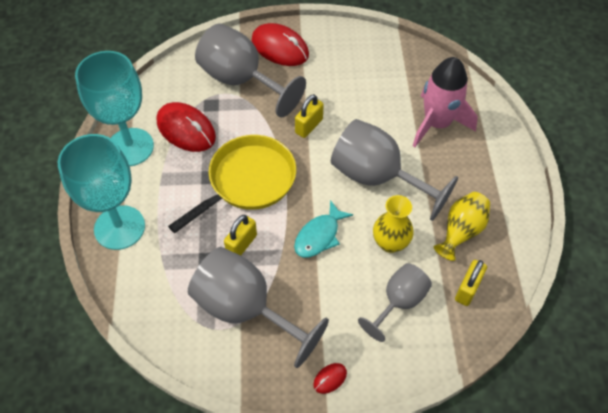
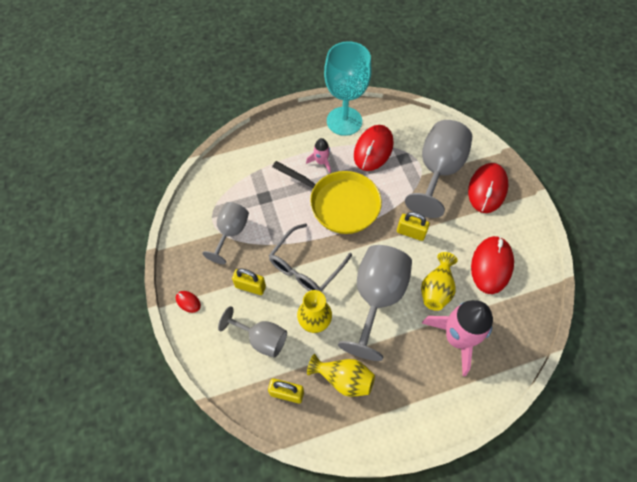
camera: 75 degrees right, 5 degrees up
turquoise goblet [58,134,145,250] -> none
grey goblet [188,247,329,368] -> grey goblet [202,202,249,264], size x0.60
yellow padlock [224,215,257,256] -> yellow padlock moved to [232,269,266,295]
turquoise fish [294,200,353,258] -> grey glasses [269,223,352,292]
none -> pink rocket [306,138,331,173]
none -> yellow vase [421,252,458,311]
none -> red mouse [471,236,514,294]

